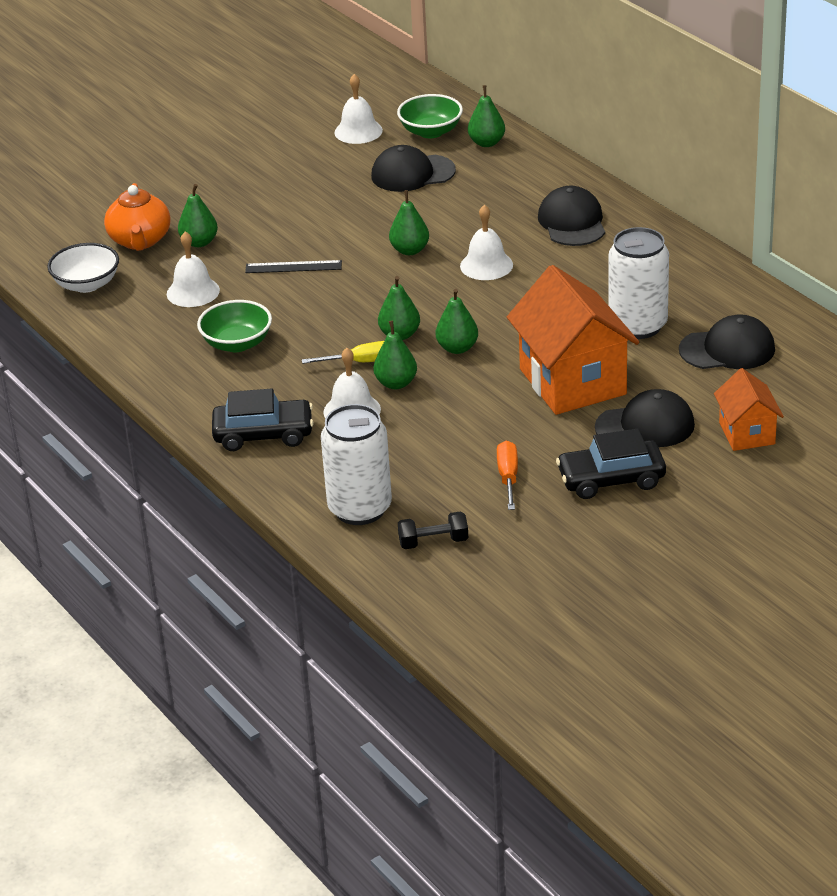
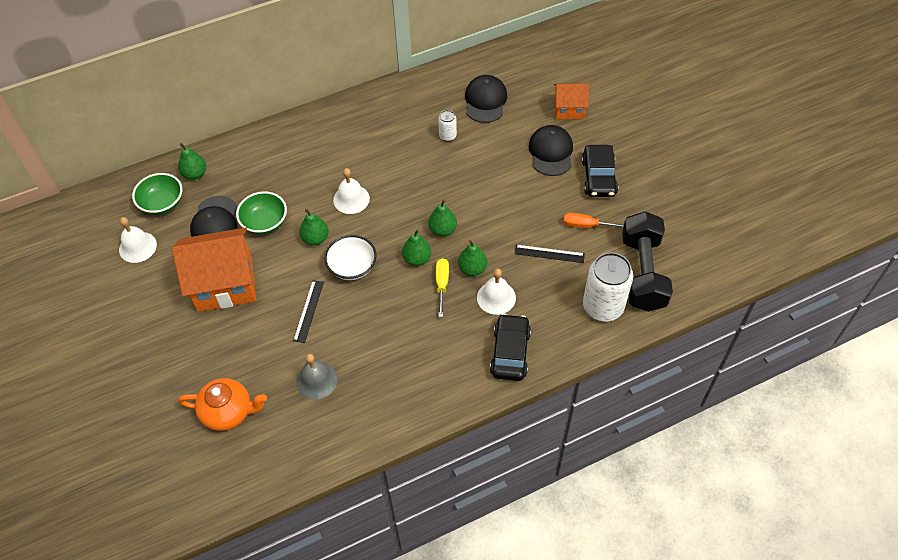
camera: 80 degrees left, 20 degrees up
white bowl [47,243,119,293] -> white bowl moved to [324,235,377,280]
white bell [167,231,220,307] -> grey bell [296,354,337,399]
green pear [178,184,218,247] -> none
green bowl [197,300,272,352] -> green bowl moved to [236,191,287,234]
black dumbbell [398,511,468,549] -> black dumbbell [622,212,673,312], size x2.24
orange house [507,265,639,415] -> orange house moved to [172,227,256,312]
black cap [538,186,605,246] -> none
white can [609,227,669,339] -> white can [438,110,457,142], size x0.48
none -> black ruler [514,245,585,263]

